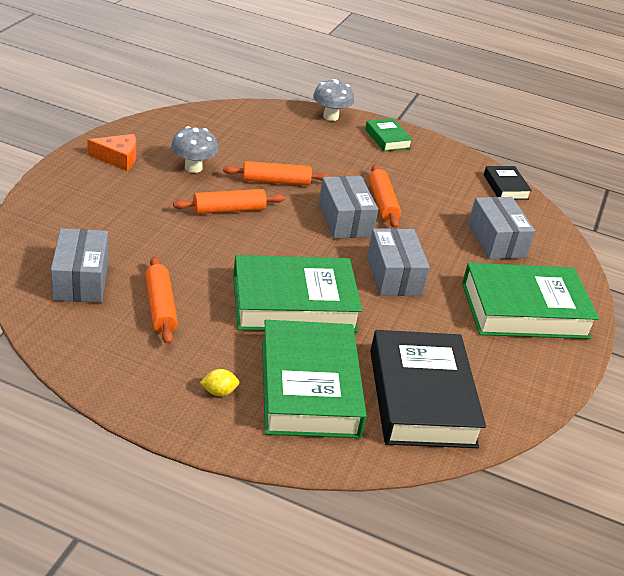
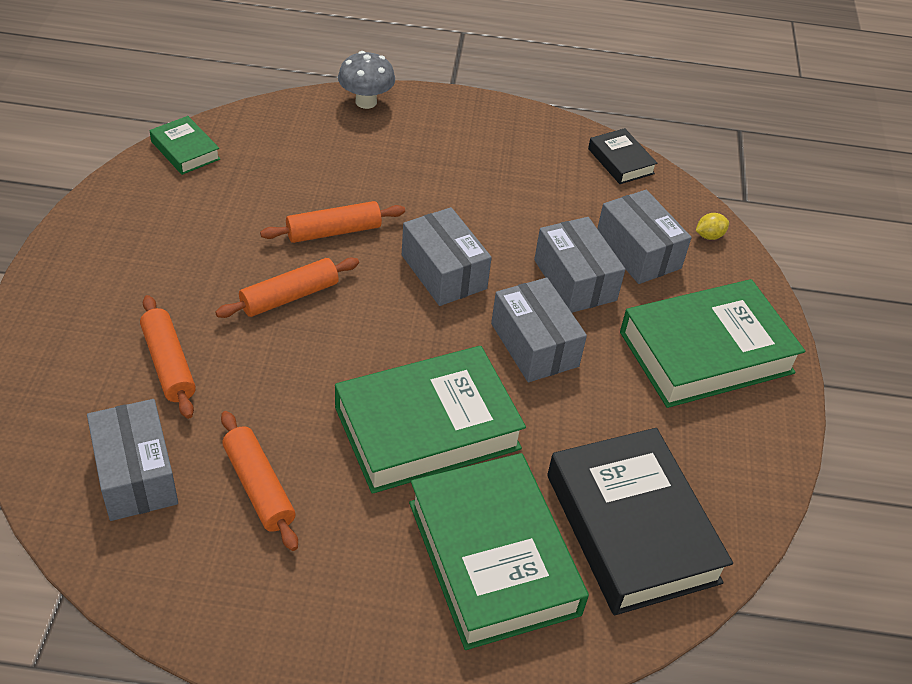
camera: 15 degrees left, 10 degrees up
orange cheese [87,134,136,171] -> none
grey mushroom [171,126,218,173] -> none
yellow lemon [200,369,240,396] -> yellow lemon moved to [696,213,729,240]
green book [365,118,413,151] -> green book moved to [150,116,220,175]
orange rolling pin [369,165,401,228] -> orange rolling pin moved to [140,295,196,419]
none -> grey box [534,217,625,313]

